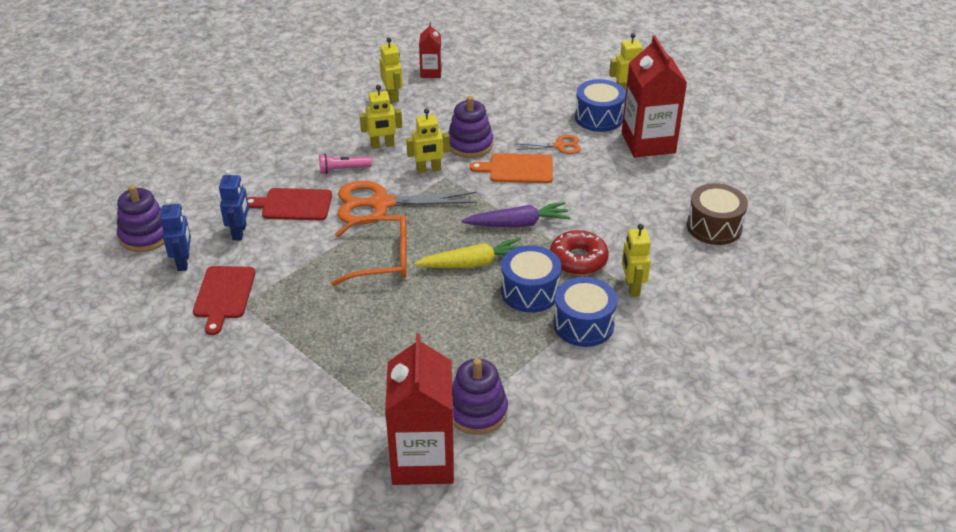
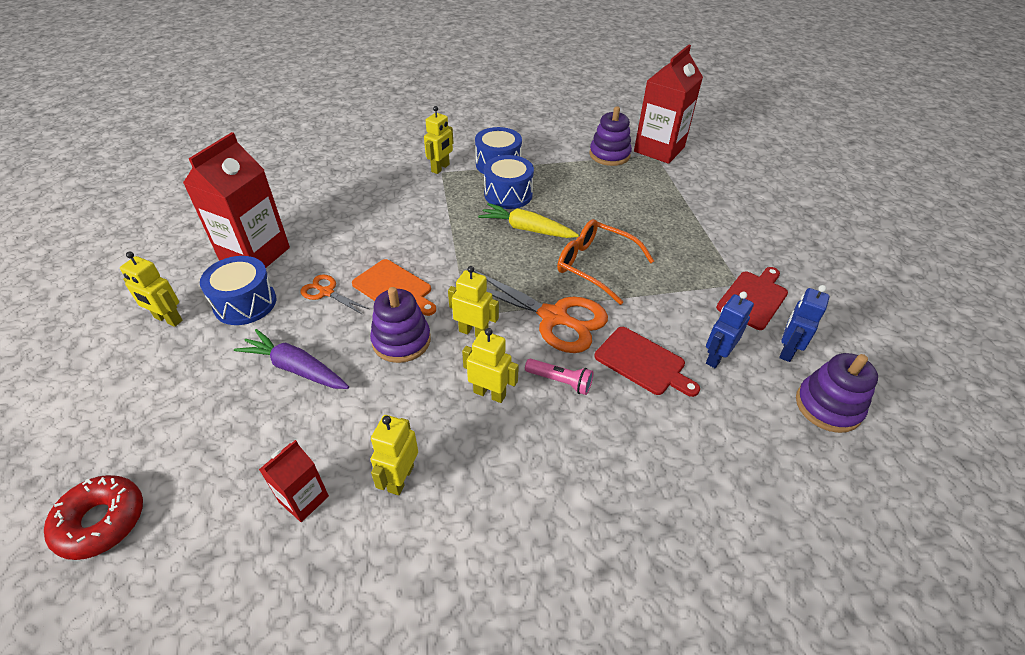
camera: 145 degrees left, 5 degrees up
purple carrot [462,202,571,228] -> purple carrot moved to [234,329,349,389]
red donut [550,230,609,275] -> red donut moved to [44,475,143,560]
brown drum [687,183,748,245] -> none

